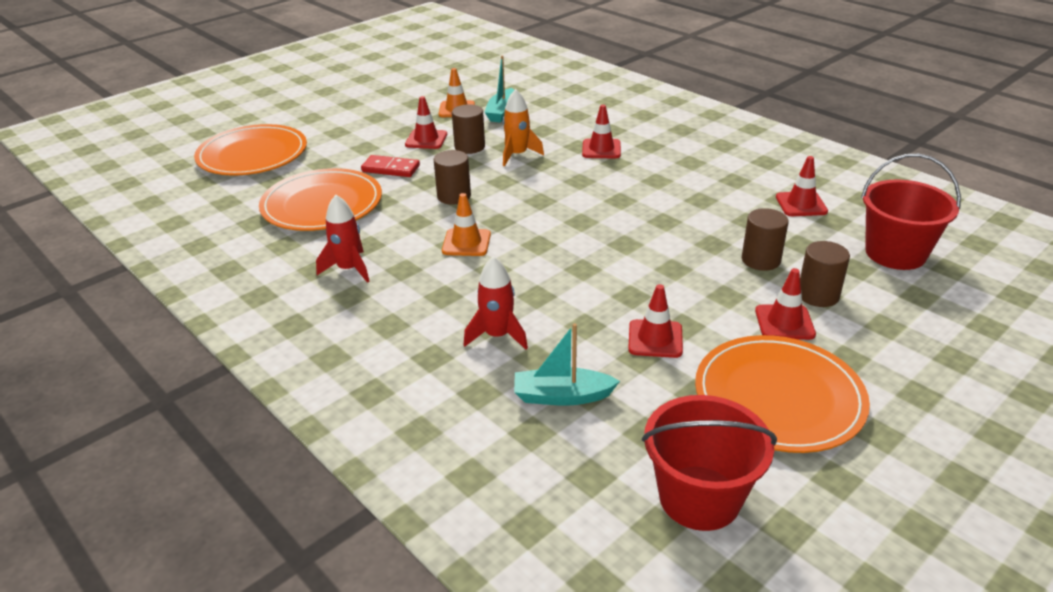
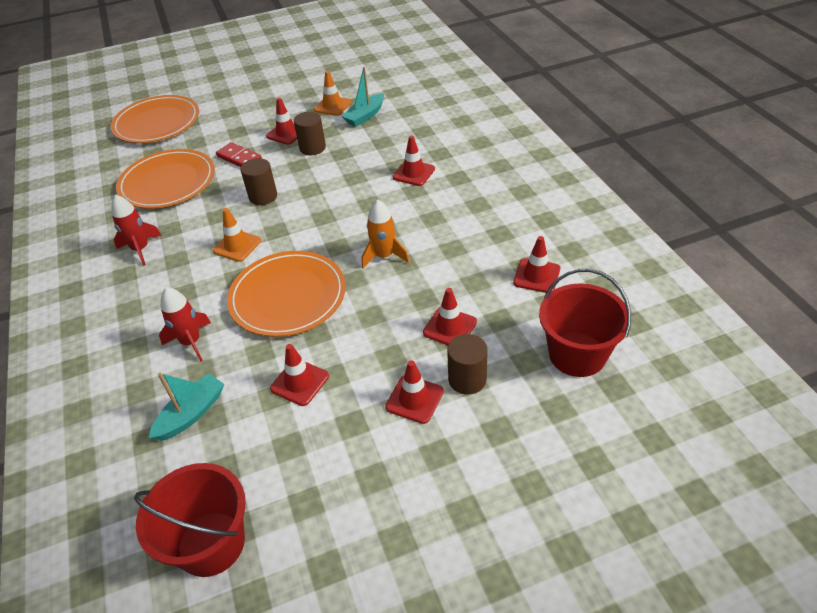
camera: 25 degrees right, 10 degrees up
orange rocket [503,89,544,166] -> orange rocket moved to [362,199,409,269]
turquoise boat [514,323,620,406] -> turquoise boat turned 105 degrees clockwise [149,373,224,441]
orange plate [695,335,870,453] -> orange plate moved to [227,251,346,337]
brown cylinder [742,208,789,271] -> red traffic cone [423,288,477,345]

